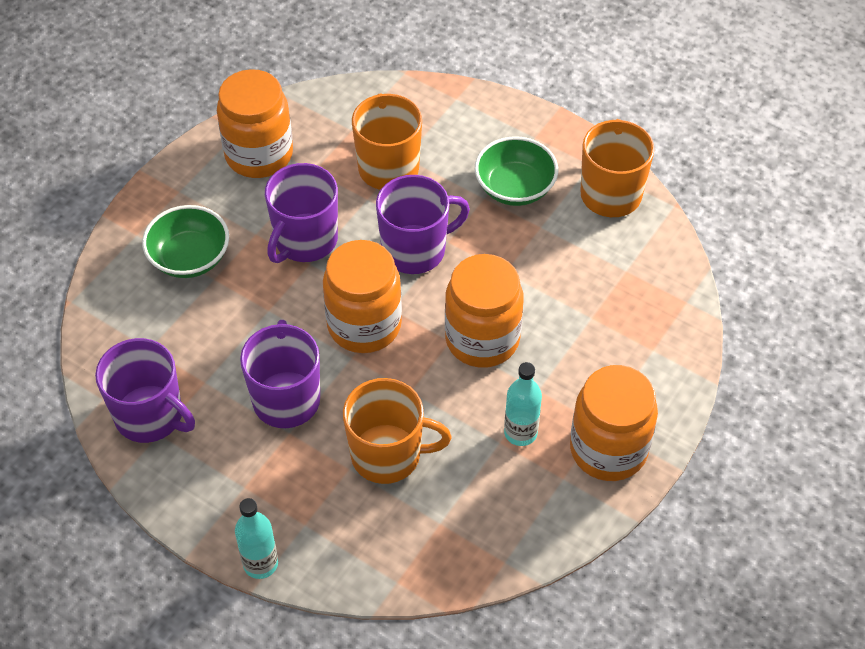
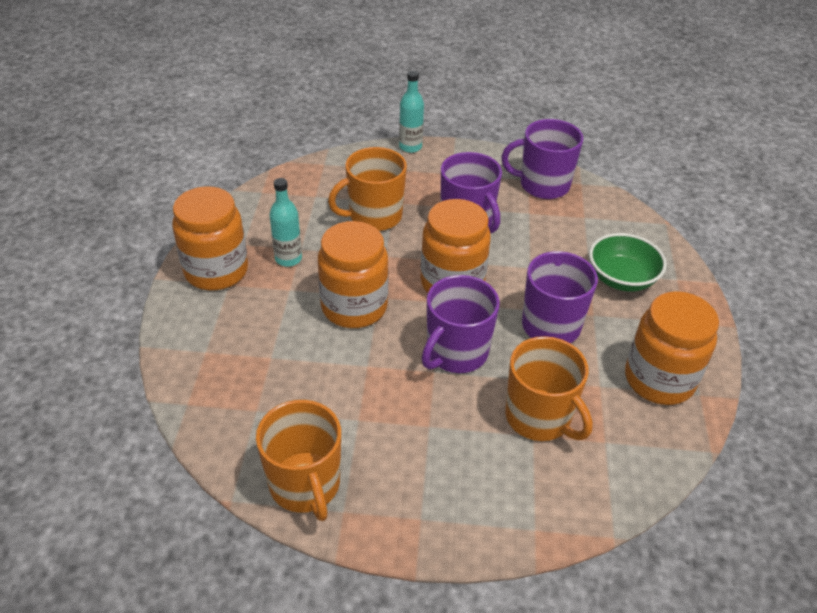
camera: 150 degrees right, 10 degrees down
green bowl [475,136,558,206] -> none

